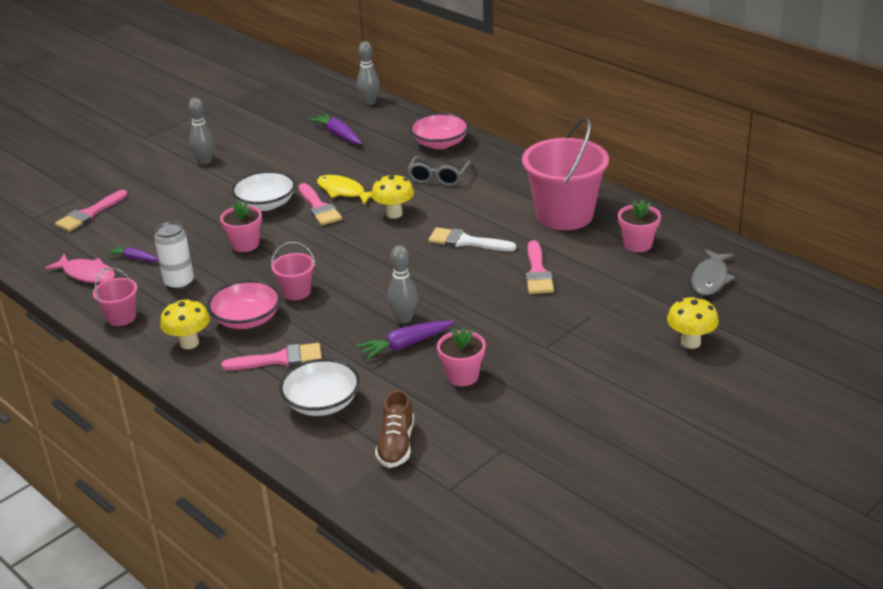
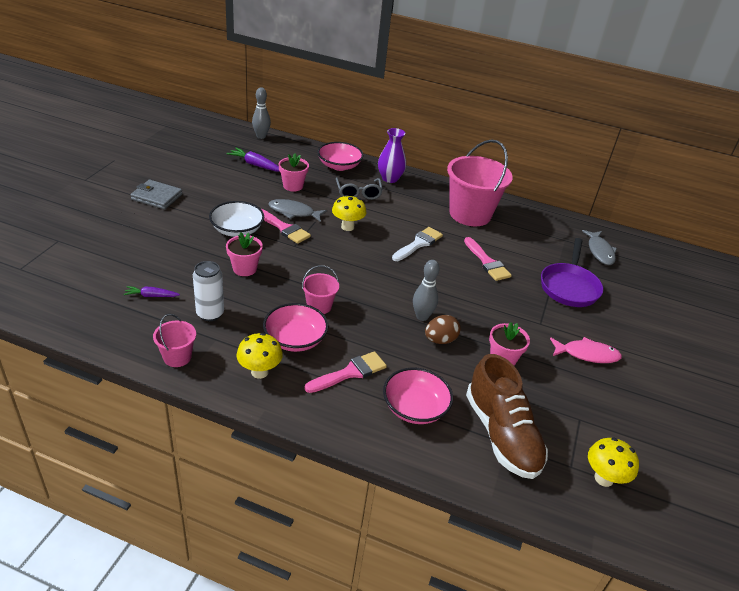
camera: 30 degrees left, 5 degrees up
pink fish [45,254,115,283] -> pink fish moved to [550,337,622,363]
pink brush [55,190,127,232] -> none
grey bowling pin [188,98,215,165] -> grey wallet [131,180,183,209]
white bowl [280,359,360,416] -> pink bowl [383,367,453,424]
yellow fish [317,175,372,204] -> grey fish [268,199,327,222]
purple carrot [356,320,454,360] -> brown egg [425,315,461,344]
brown shoe [375,390,414,468] -> brown shoe [466,354,548,479], size x1.71
white brush [428,227,516,251] -> white brush turned 135 degrees clockwise [392,227,443,261]
pink flower pot [618,200,661,252] -> pink flower pot moved to [279,153,309,191]
yellow mushroom [667,297,719,349] -> yellow mushroom moved to [588,438,639,487]
none -> purple vase [378,128,406,183]
none -> purple pan [541,238,603,307]

